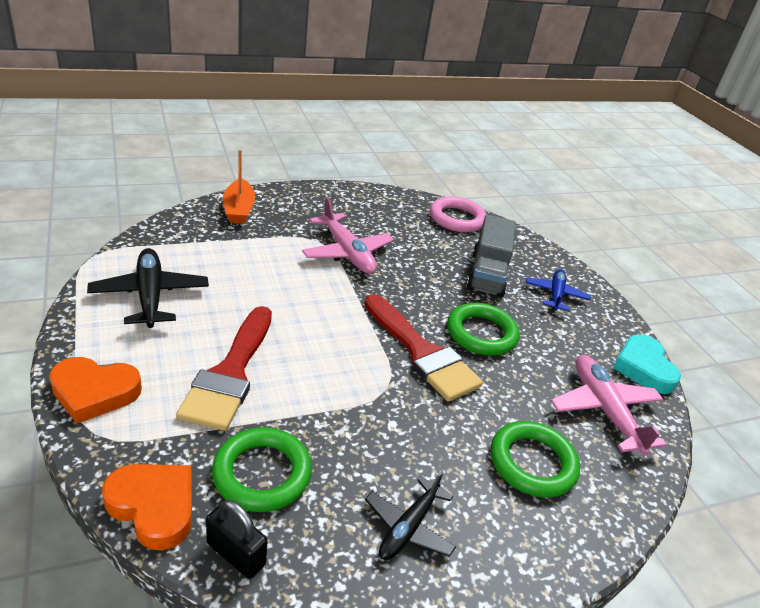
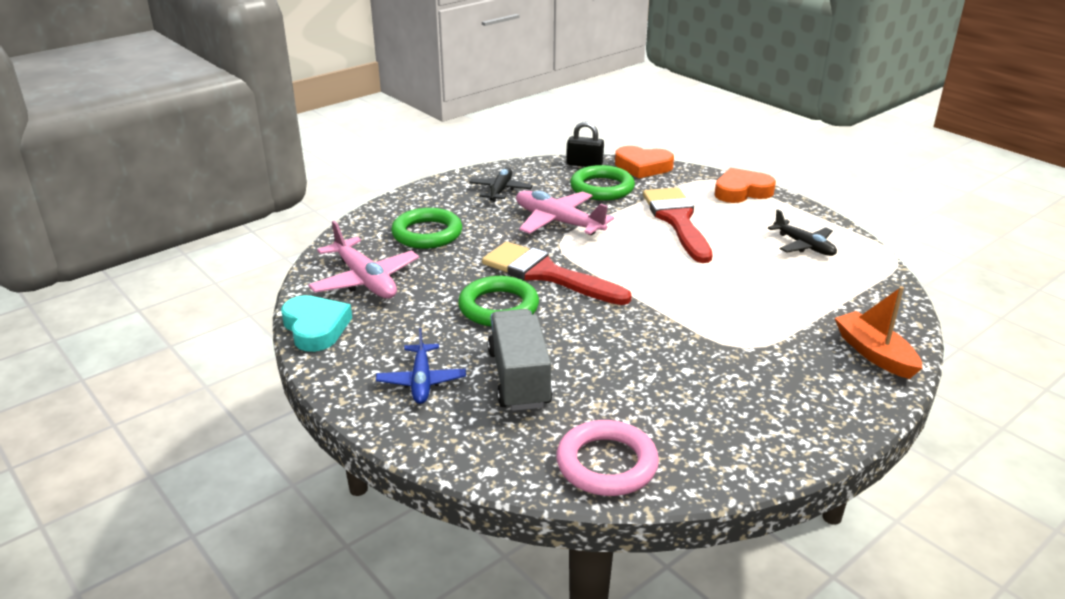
camera: 165 degrees right, 5 degrees down
black plane [87,248,209,328] -> black plane [768,209,837,256], size x0.66
pink plane [302,197,394,274] -> pink plane moved to [516,191,615,235]

